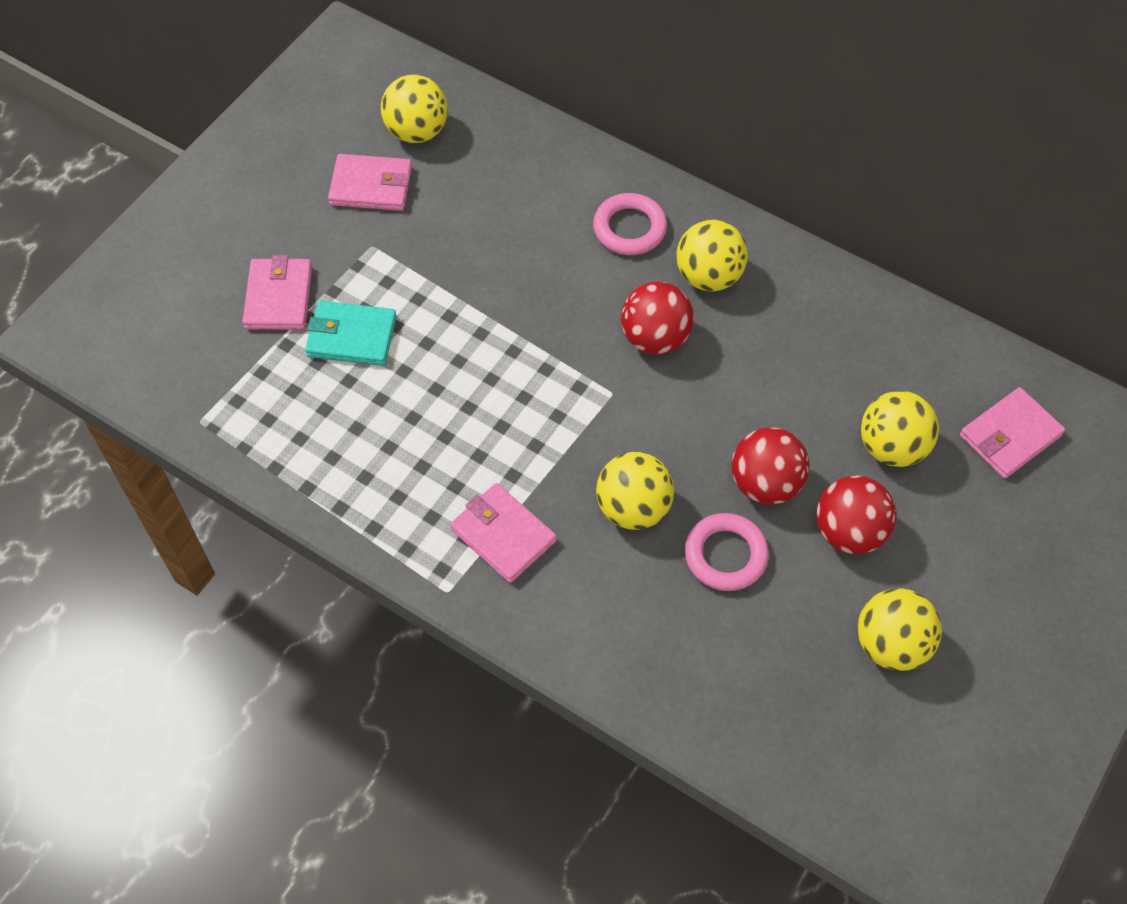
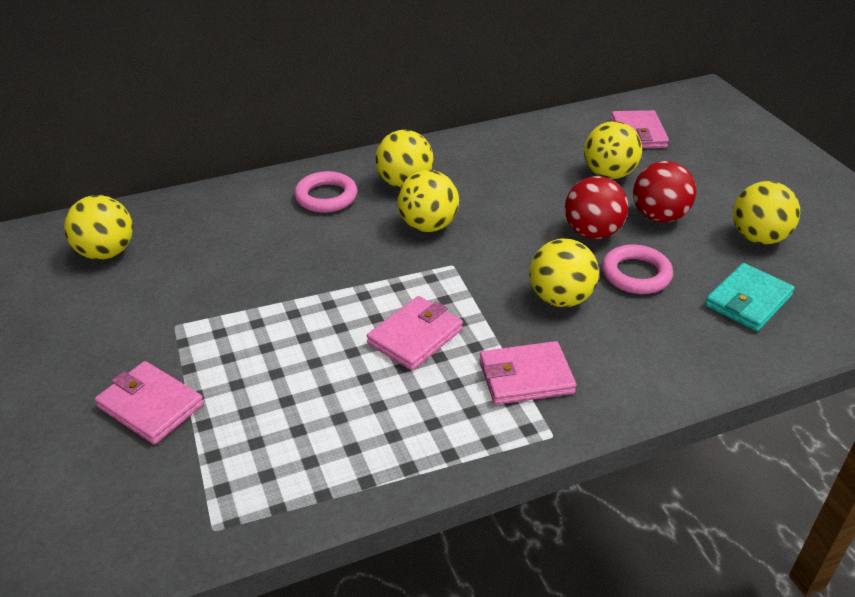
camera: 55 degrees left, 20 degrees down
turquoise wallet [305,301,397,366] -> turquoise wallet moved to [705,263,795,331]
pink wallet [328,154,412,211] -> pink wallet moved to [367,296,463,371]
red ball [621,281,694,355] -> yellow ball [397,170,459,232]

